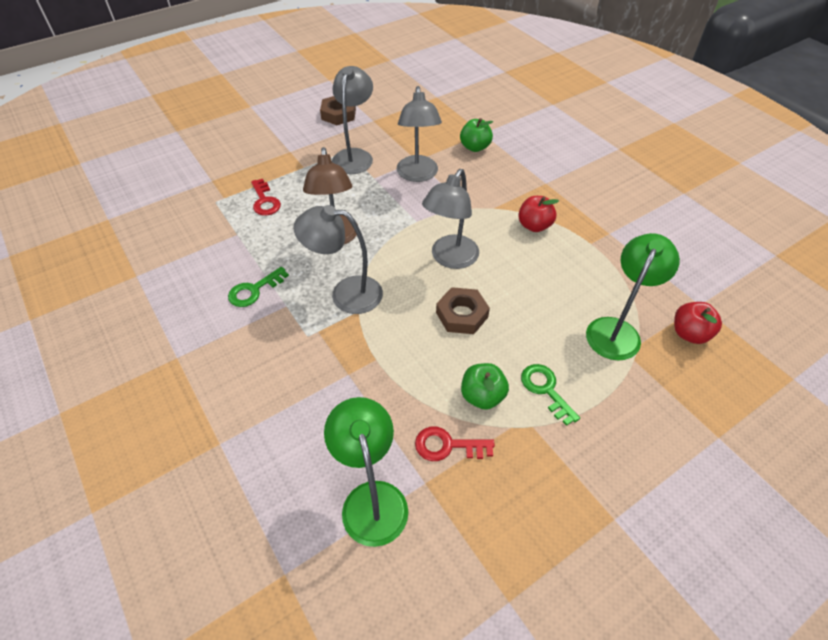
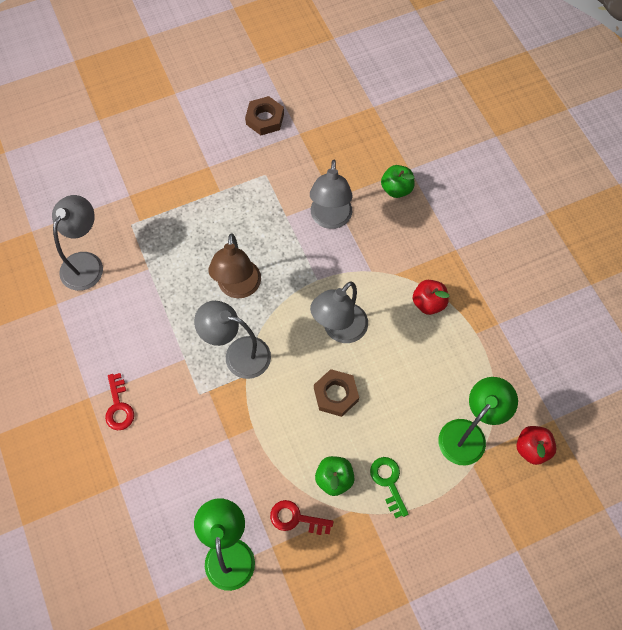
camera: 10 degrees right, 15 degrees up
green key [228,267,289,307] -> none
red key [251,179,281,216] -> red key moved to [105,373,134,430]
grey lamp [332,66,373,174] -> grey lamp moved to [52,195,103,291]

